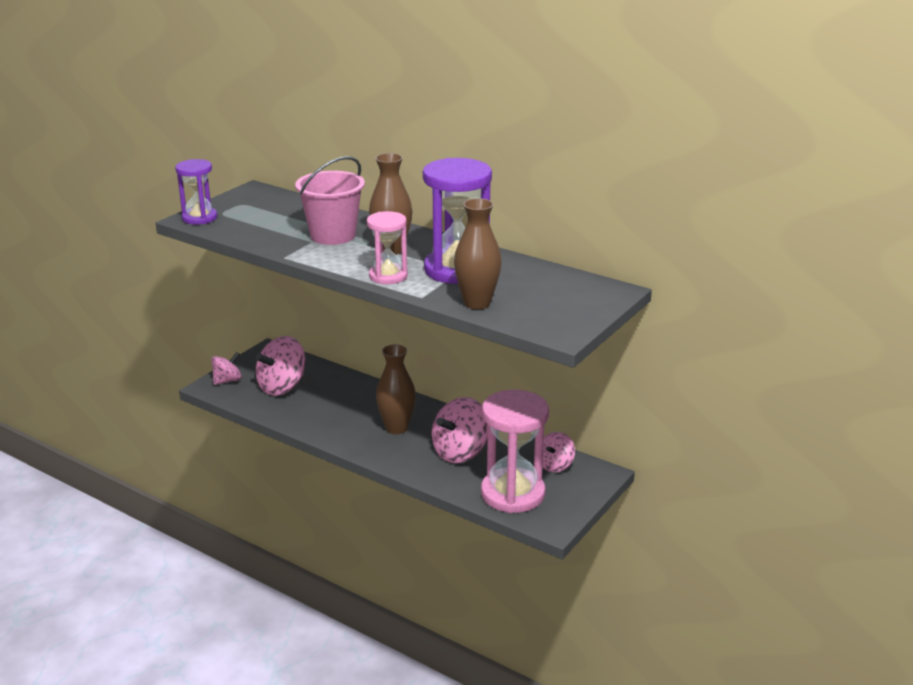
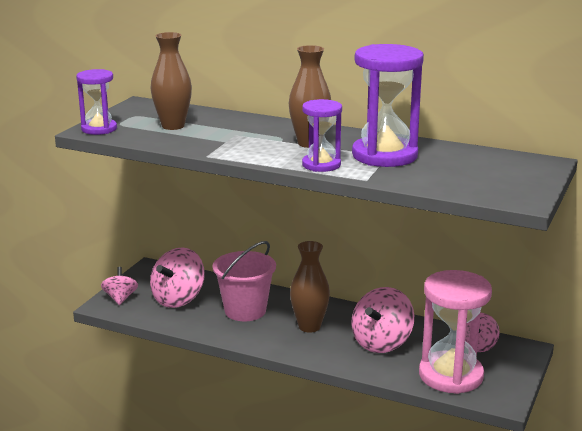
camera: 10 degrees left, 5 degrees down
pink spinning top [211,352,242,385] -> pink spinning top turned 45 degrees counterclockwise [101,267,138,305]
pink bucket [295,156,365,245] -> pink bucket moved to [212,241,276,321]
pink hourglass [367,211,408,284] -> purple hourglass [302,99,342,172]
brown vase [454,198,502,309] -> brown vase moved to [150,32,192,130]

